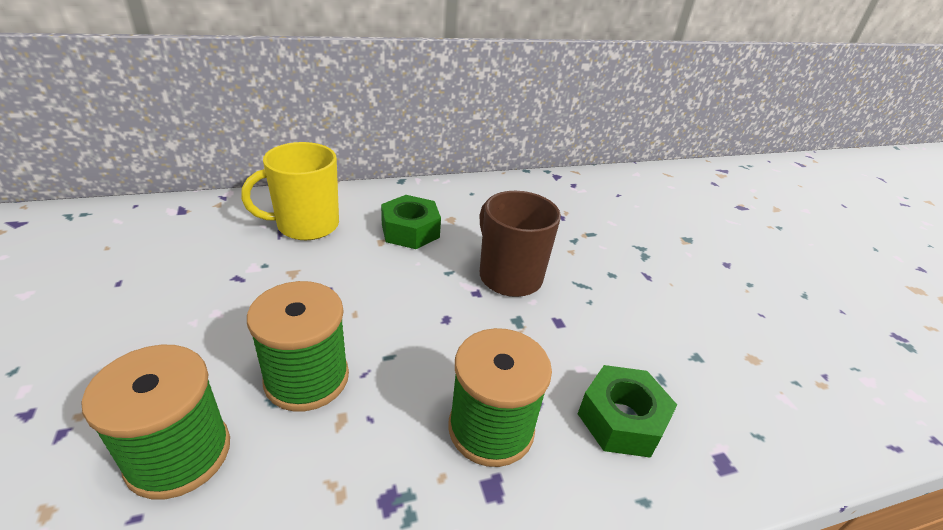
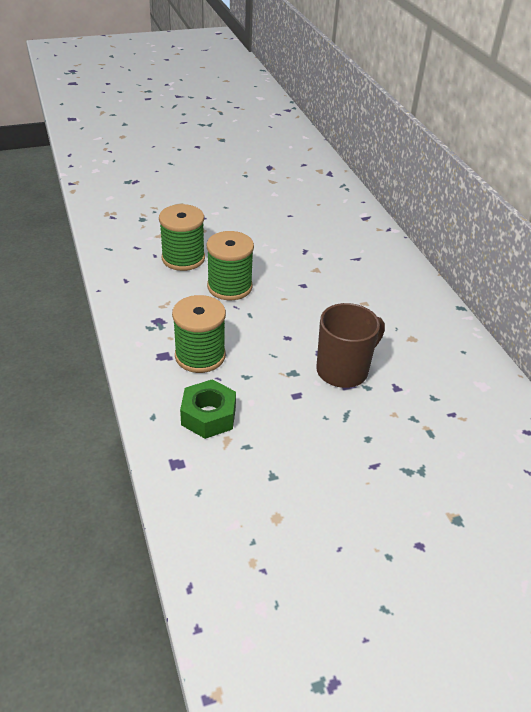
camera: 90 degrees right, 5 degrees up
yellow mug [241,142,339,240] -> none
green nut [381,195,441,249] -> none

